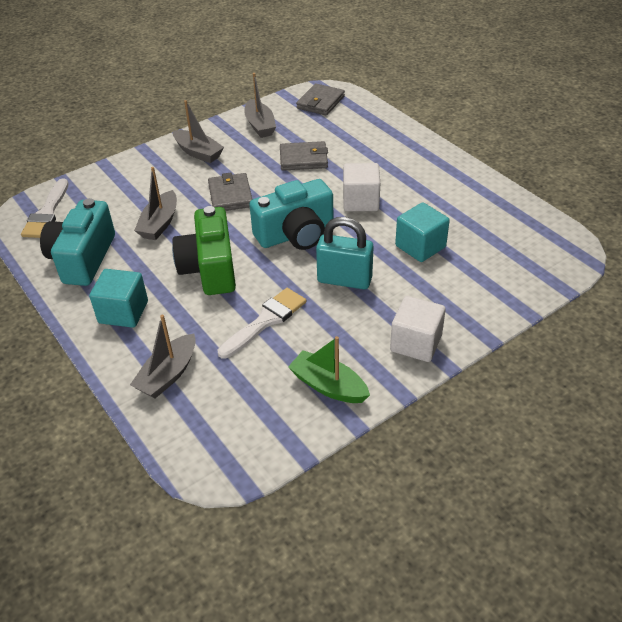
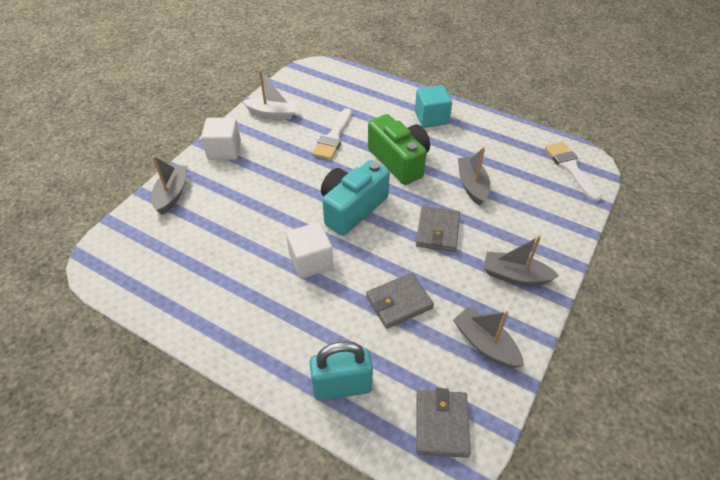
camera: 155 degrees right, 5 degrees up
turquoise camera [40,198,115,286] -> none
grey boat [130,315,196,399] -> grey boat moved to [152,156,188,215]
grey wallet [208,173,253,211] -> grey wallet turned 45 degrees clockwise [416,206,460,252]
green boat [288,336,370,403] -> white boat [242,70,298,119]
turquoise padlock [316,217,374,289] -> turquoise padlock moved to [310,341,373,401]
turquoise cube [395,202,450,262] -> none

